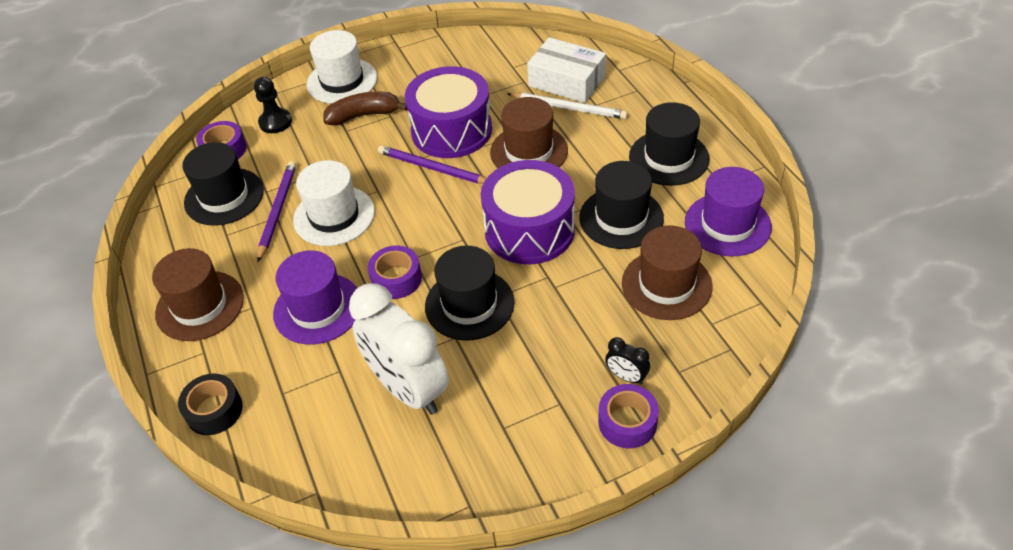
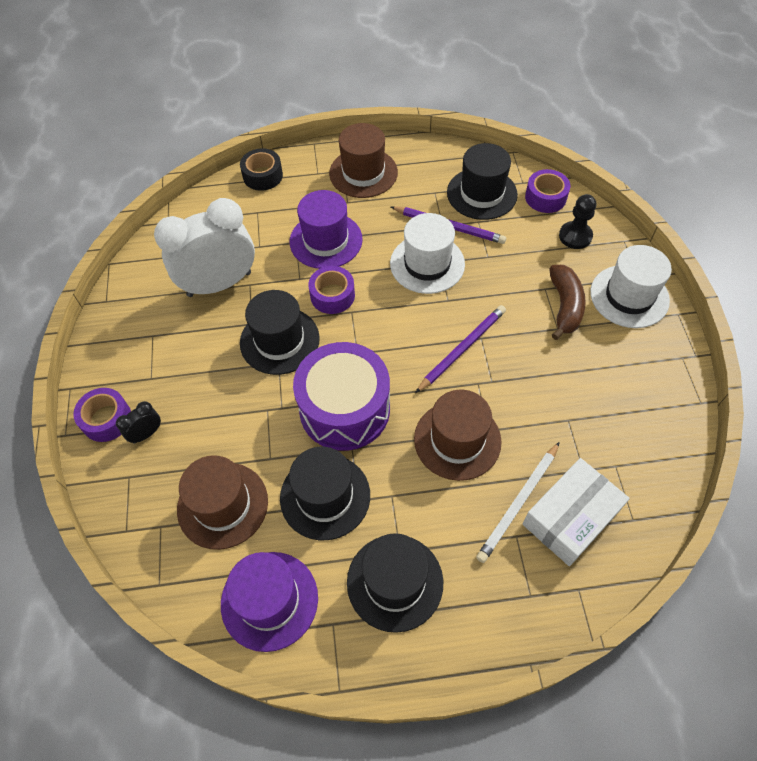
camera: 105 degrees right, 10 degrees up
purple drum [405,66,492,158] -> none

